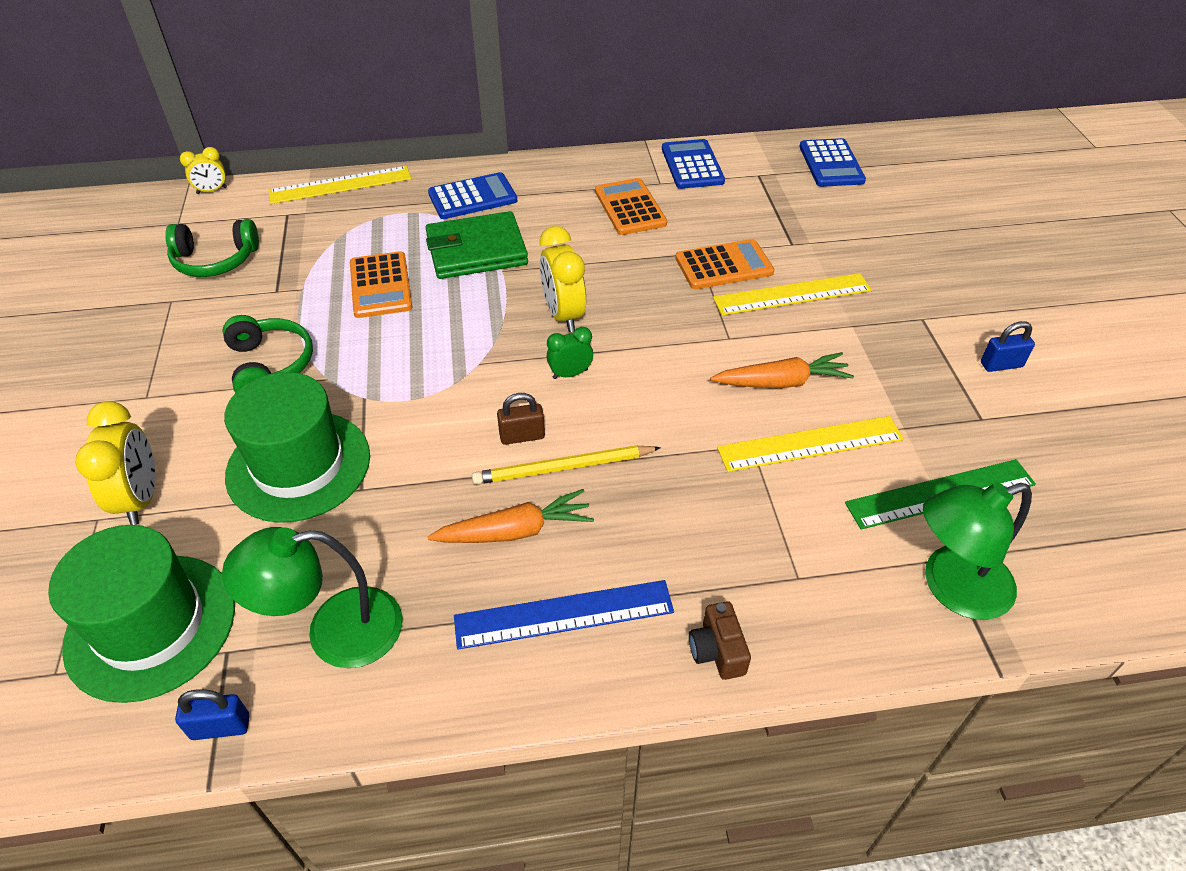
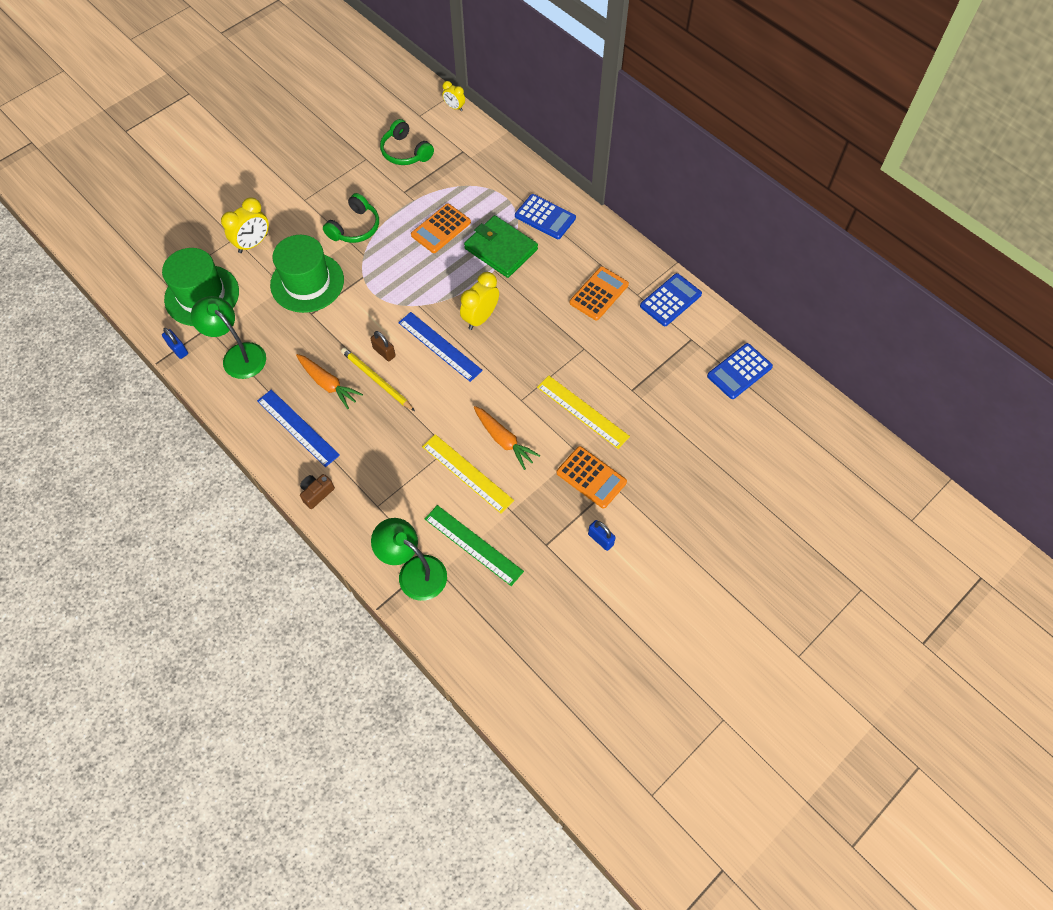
camera: 55 degrees right, 15 degrees up
yellow ruler [268,166,411,204] -> none
green clock [546,327,593,379] -> blue ruler [398,312,483,382]
orange calculator [676,239,774,289] -> orange calculator moved to [556,446,627,509]

